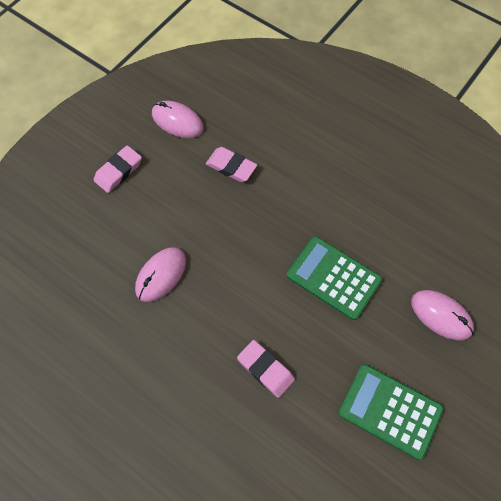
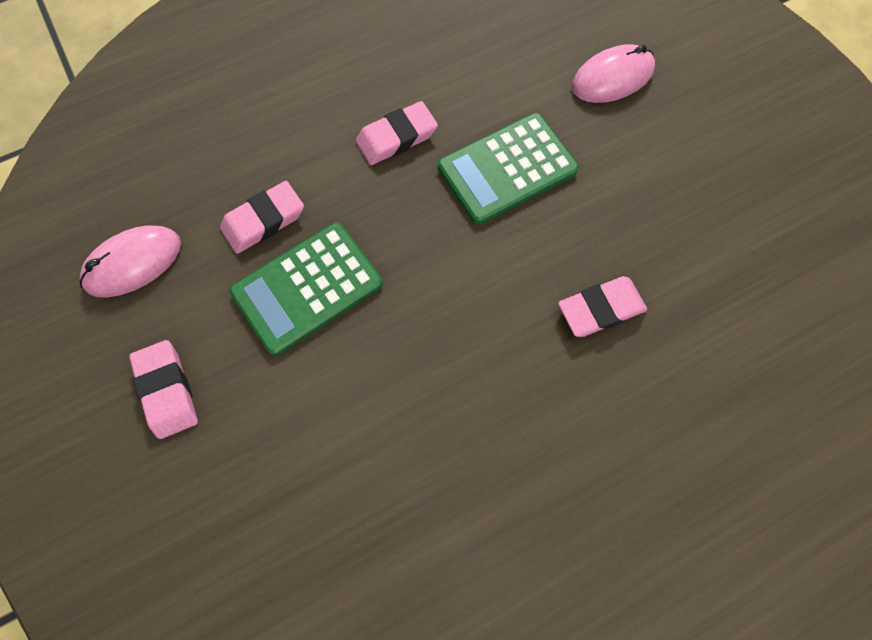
camera: 65 degrees left, 5 degrees up
pink mouse [135,247,186,302] -> none
green calculator [338,364,444,460] -> green calculator moved to [230,222,383,356]
none -> pink eraser [356,101,438,165]

